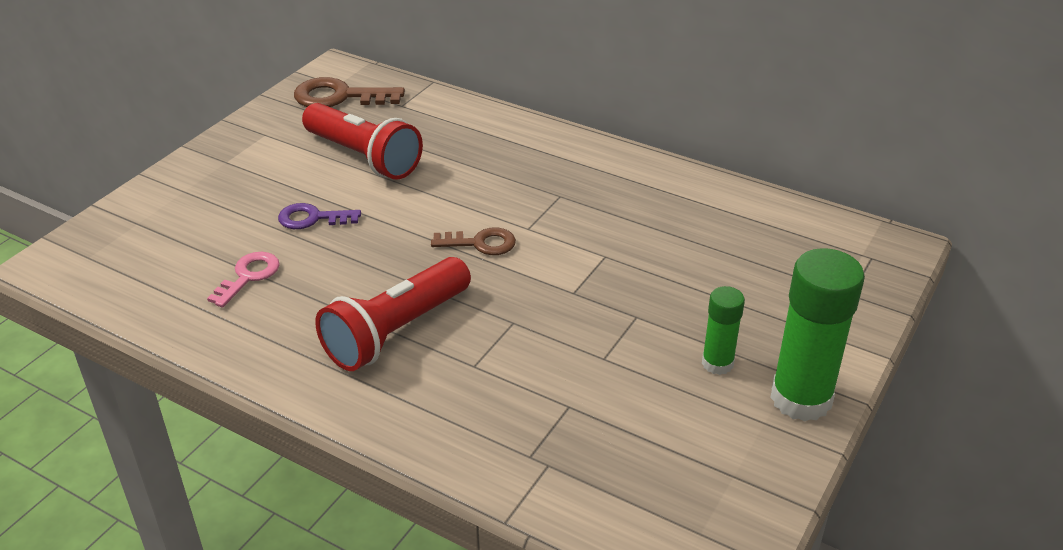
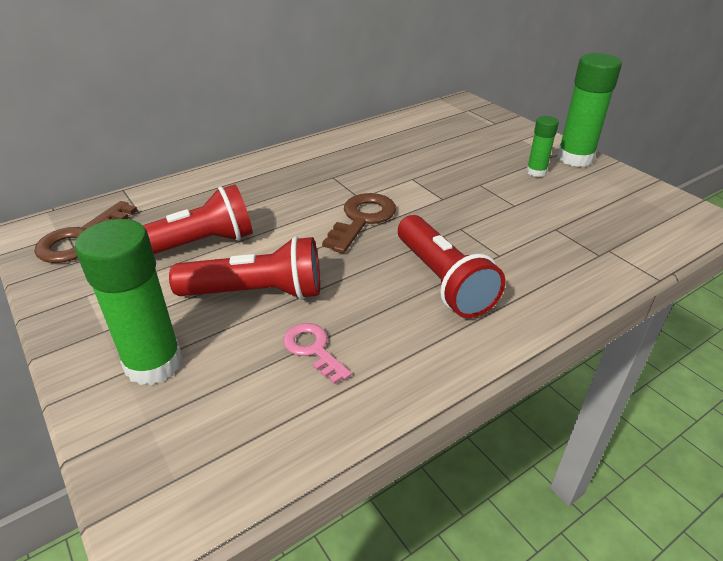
camera: 65 degrees left, 0 degrees up
purple key [278,203,361,229] -> red flashlight [169,236,320,300]
brown key [431,227,516,255] -> brown key [322,193,396,253], size x1.56
none -> green glue stick [75,219,183,385]

